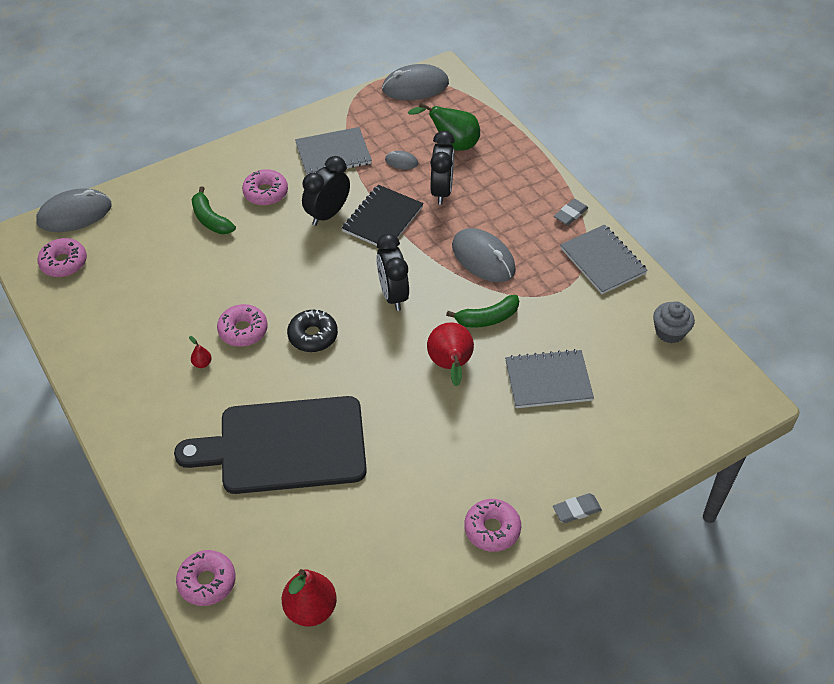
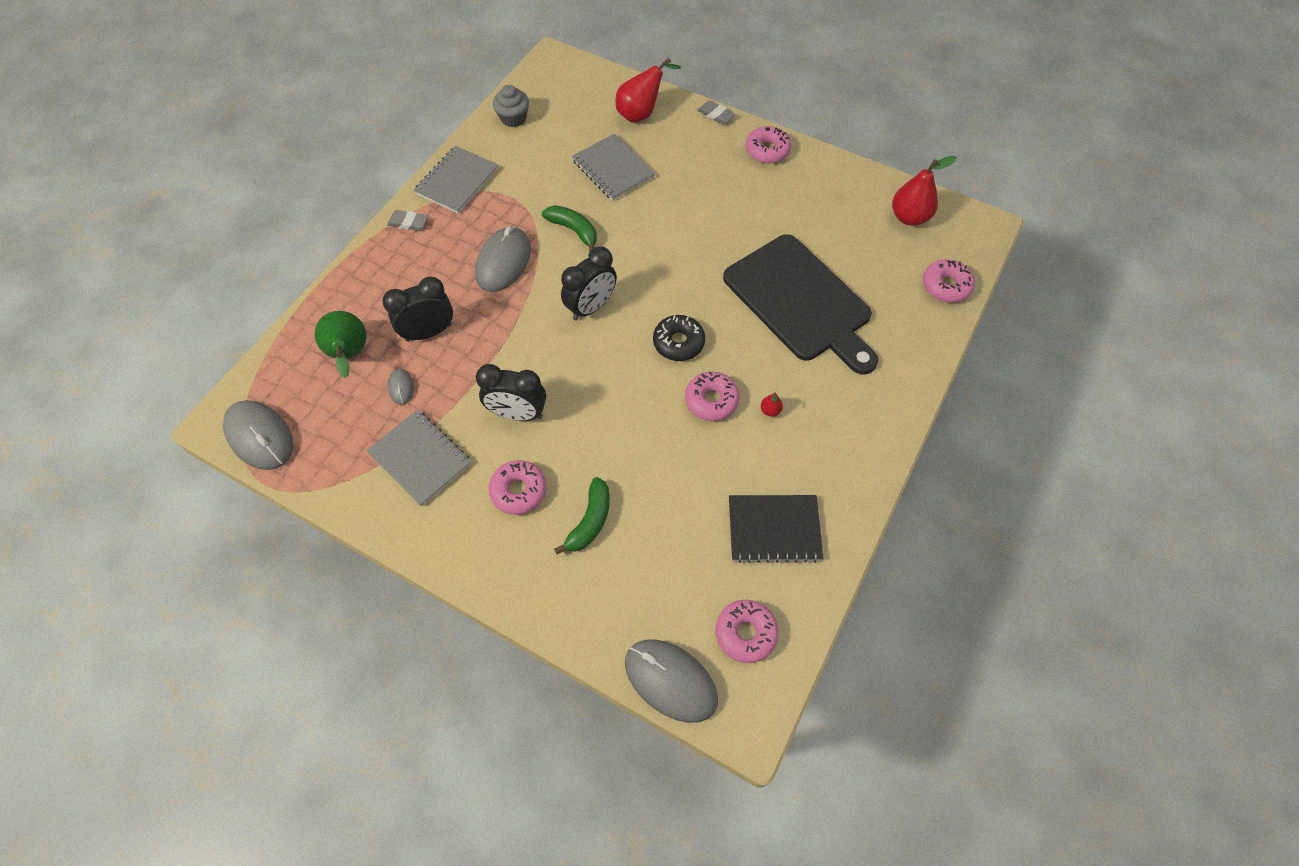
camera: 120 degrees left, 10 degrees up
black notebook [342,185,424,246] -> black notebook moved to [729,495,823,563]
red pear [427,322,474,387] -> red pear moved to [616,57,681,123]

